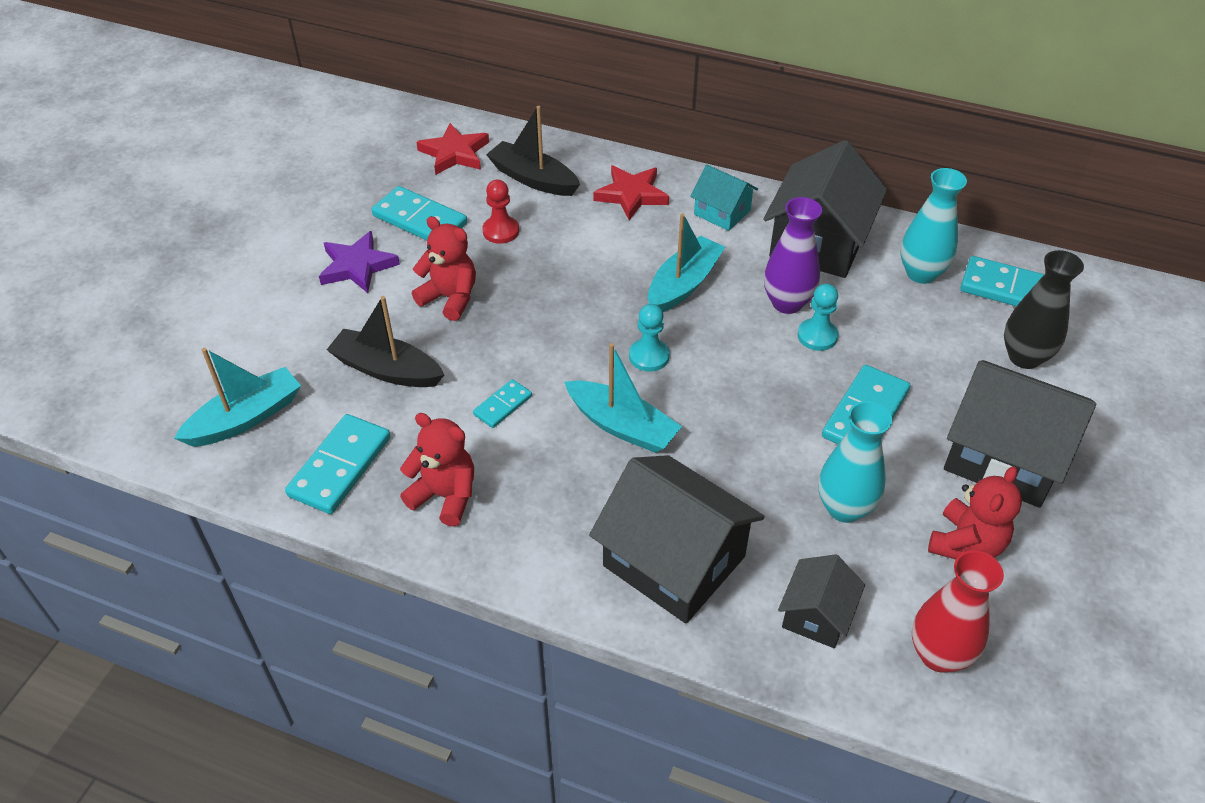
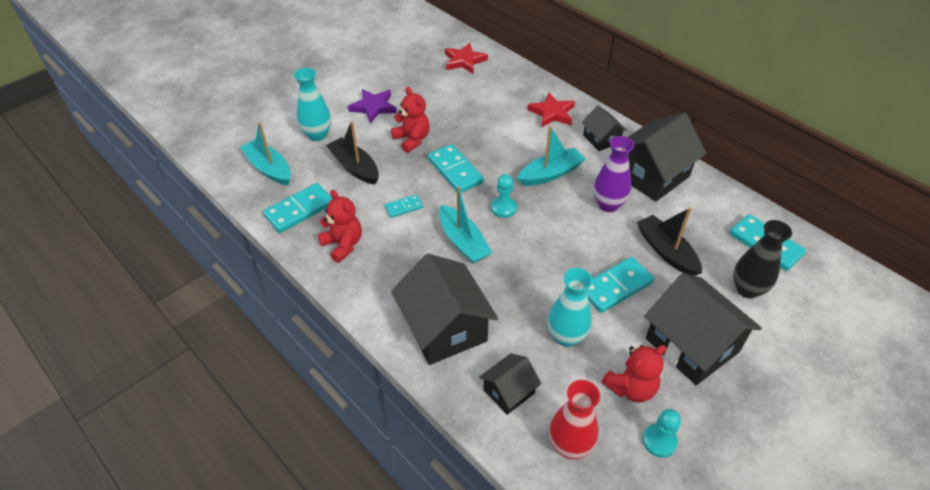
camera: 25 degrees right, 0 degrees up
turquoise boat [174,348,301,447] -> turquoise boat turned 120 degrees counterclockwise [240,122,291,185]
turquoise domino [371,186,467,240] -> turquoise domino moved to [428,144,484,193]
red pawn [482,179,519,244] -> none
black boat [486,106,580,196] -> black boat moved to [637,207,702,276]
turquoise house [690,165,758,231] -> black house [581,106,627,151]
turquoise pawn [797,283,838,351] -> turquoise pawn moved to [643,409,681,458]
turquoise vase [900,168,967,284] -> turquoise vase moved to [294,68,331,141]

